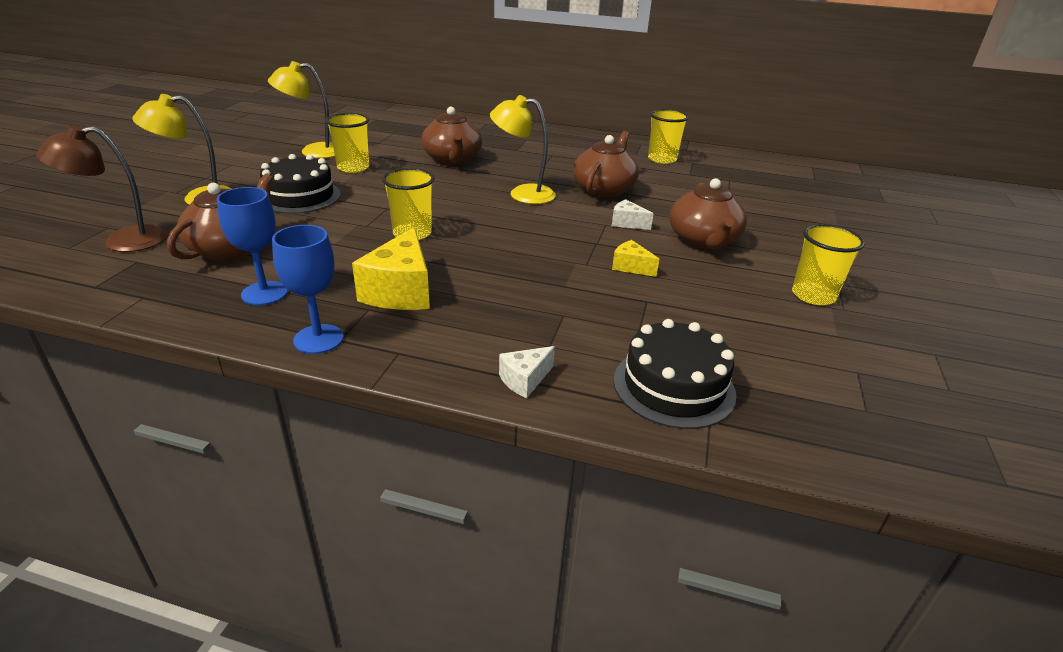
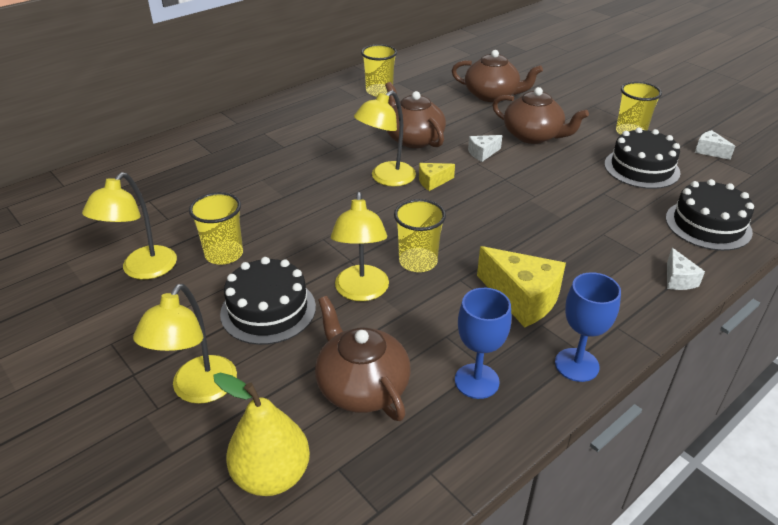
camera: 55 degrees left, 5 degrees up
brown lamp [36,125,167,252] -> yellow pear [213,372,310,496]
brown teapot [421,107,482,165] -> brown teapot moved to [452,50,543,102]
yellow cheese [612,240,659,277] -> yellow cheese moved to [419,163,455,191]
none -> yellow lamp [331,192,389,301]
none -> black cake [604,128,680,189]
none -> white cheese [695,130,735,160]

